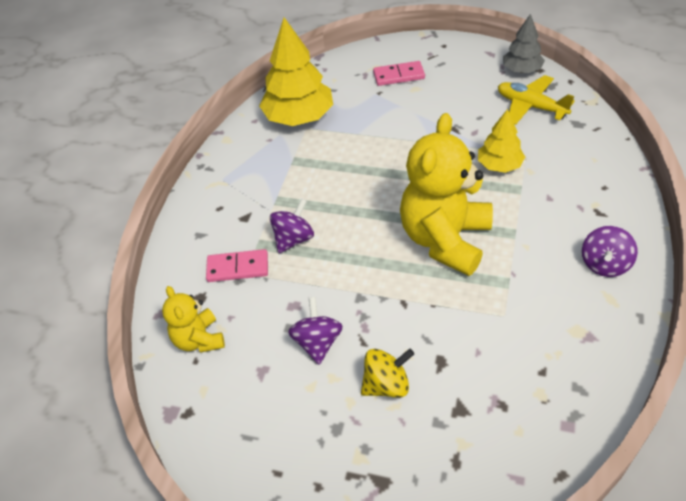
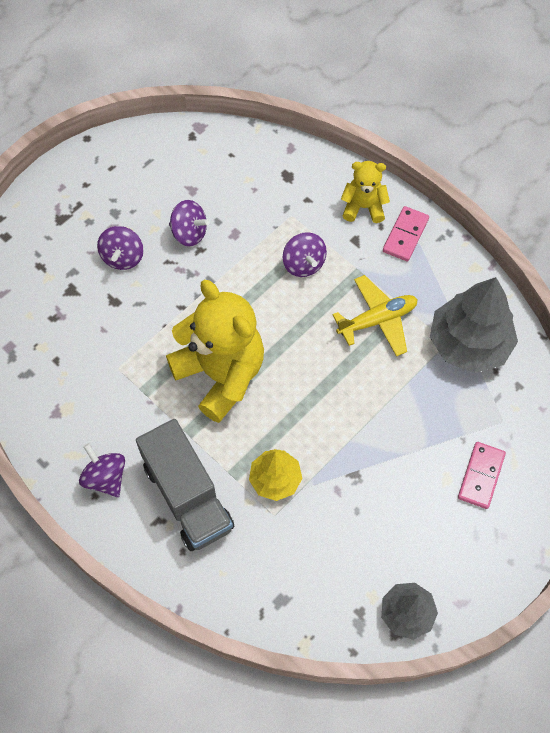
camera: 115 degrees right, 15 degrees up
yellow teddy bear [162,286,225,353] -> yellow teddy bear moved to [341,161,390,223]
pink domino [206,249,268,282] -> pink domino moved to [383,206,429,261]
yellow tree [259,17,333,126] -> grey tree [430,277,518,373]
yellow spinning top [361,349,414,398] -> purple spinning top [97,226,144,270]
yellow plane [498,75,575,125] -> yellow plane moved to [332,275,418,357]
none -> grey truck [136,419,235,551]

